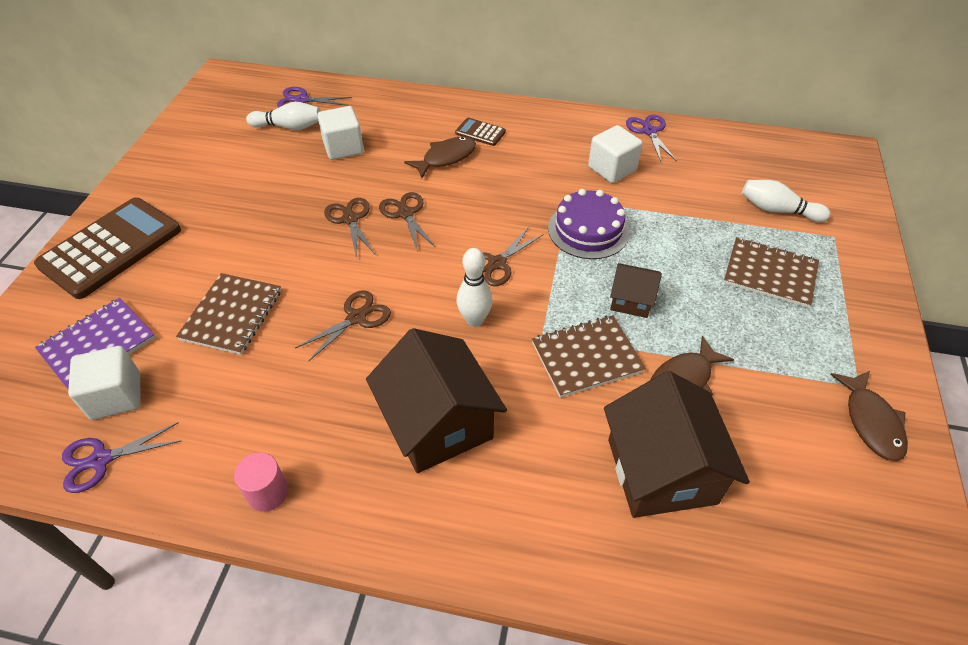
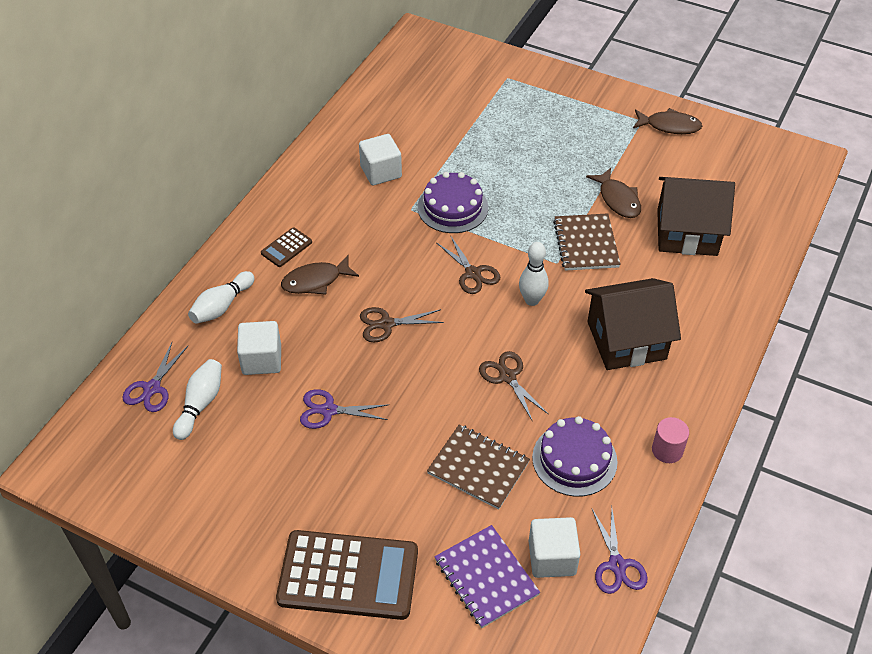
camera: 75 degrees left, 0 degrees up
brown calculator [34,197,181,299] -> brown calculator turned 135 degrees clockwise [276,530,418,620]
brown scissors [324,198,375,259] -> none
brown fish [404,137,476,178] -> brown fish turned 90 degrees counterclockwise [281,255,359,295]
brown house [610,263,662,318] -> none
purple scissors [626,115,677,162] -> purple scissors moved to [300,389,389,429]
brown notebook [724,237,819,308] -> none
white bowling pin [742,180,830,222] -> white bowling pin moved to [188,271,255,324]
none -> purple cake [532,416,618,497]

